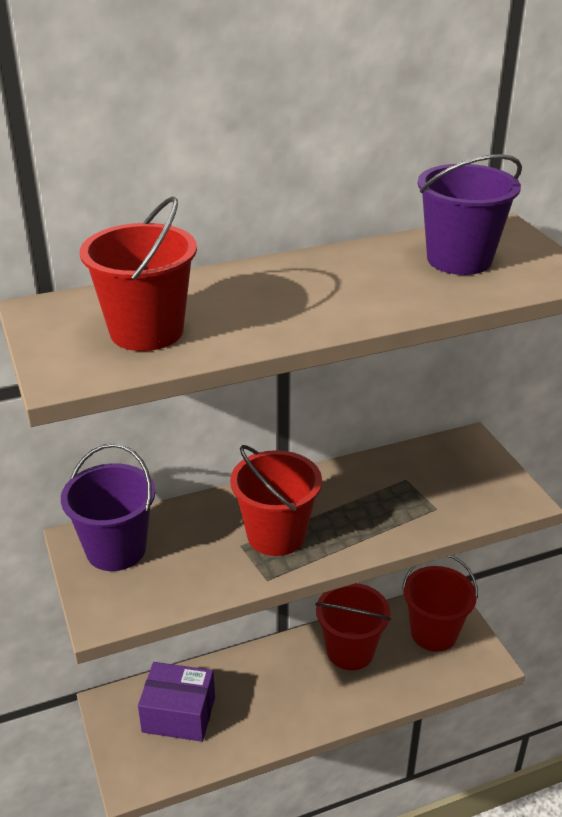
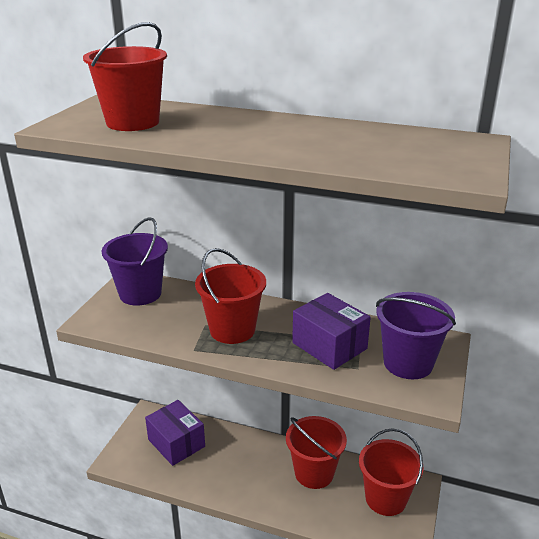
camera: 40 degrees right, 5 degrees down
purple bucket [418,154,522,275] -> purple bucket moved to [376,292,456,379]
none -> purple box [292,293,371,370]

